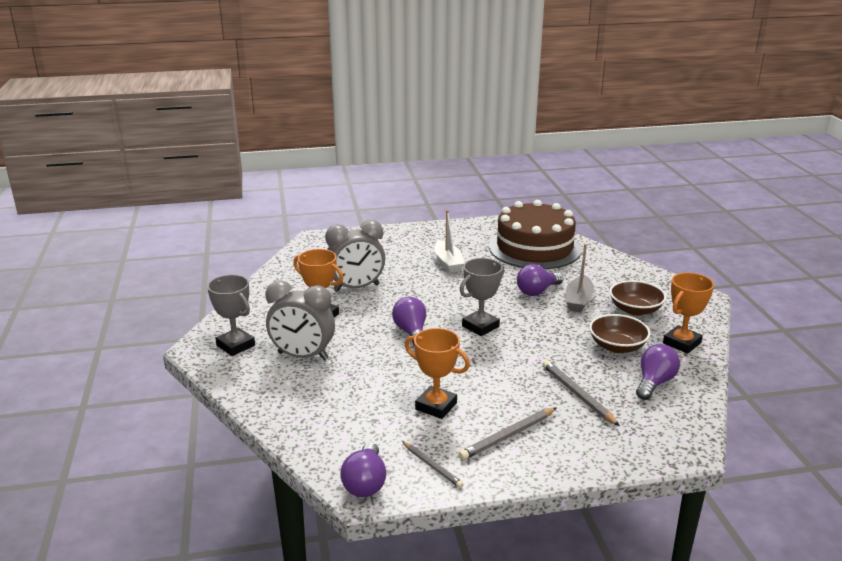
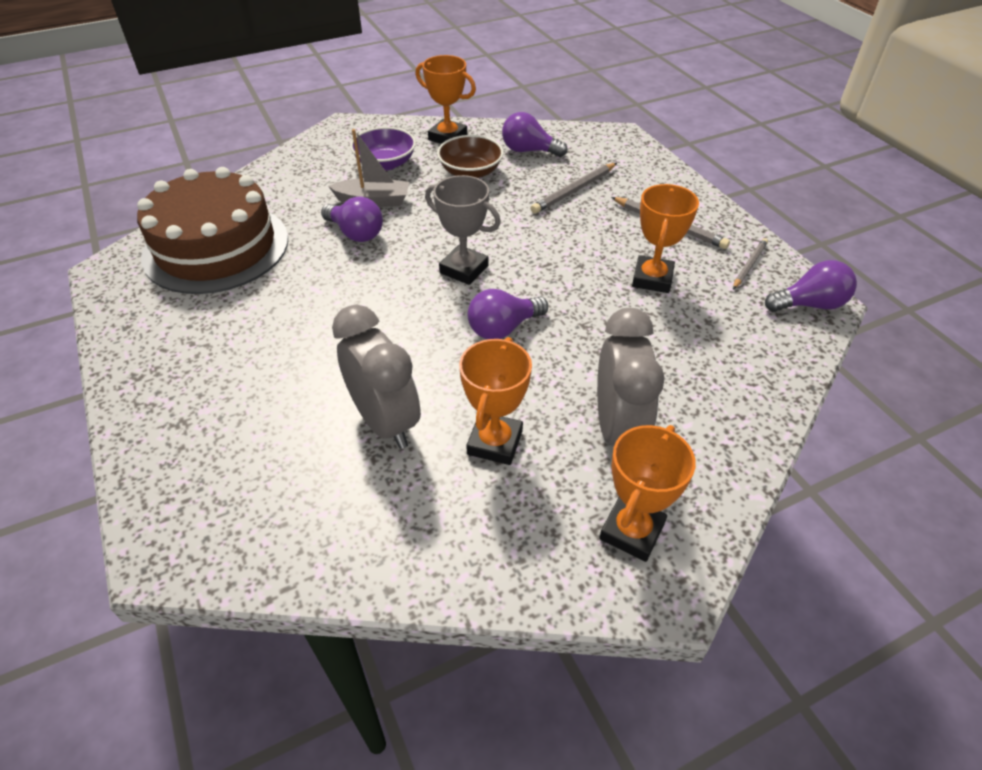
camera: 105 degrees left, 20 degrees up
grey trophy [207,275,255,356] -> orange trophy [599,425,696,562]
white boat [434,210,465,273] -> none
brown bowl [609,280,666,316] -> purple bowl [350,127,416,171]

